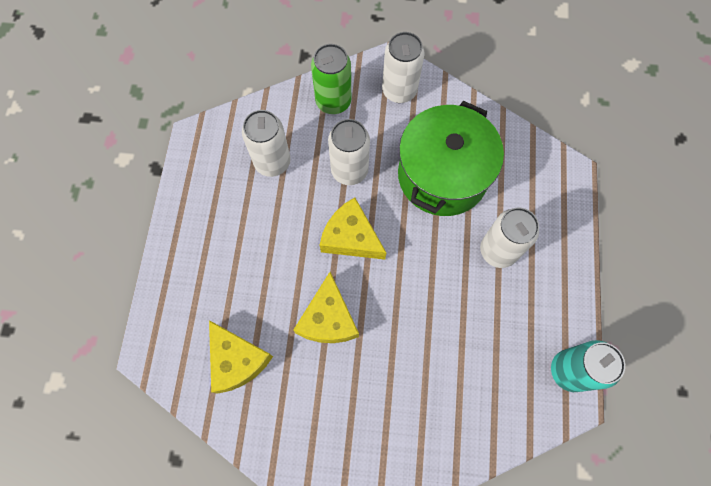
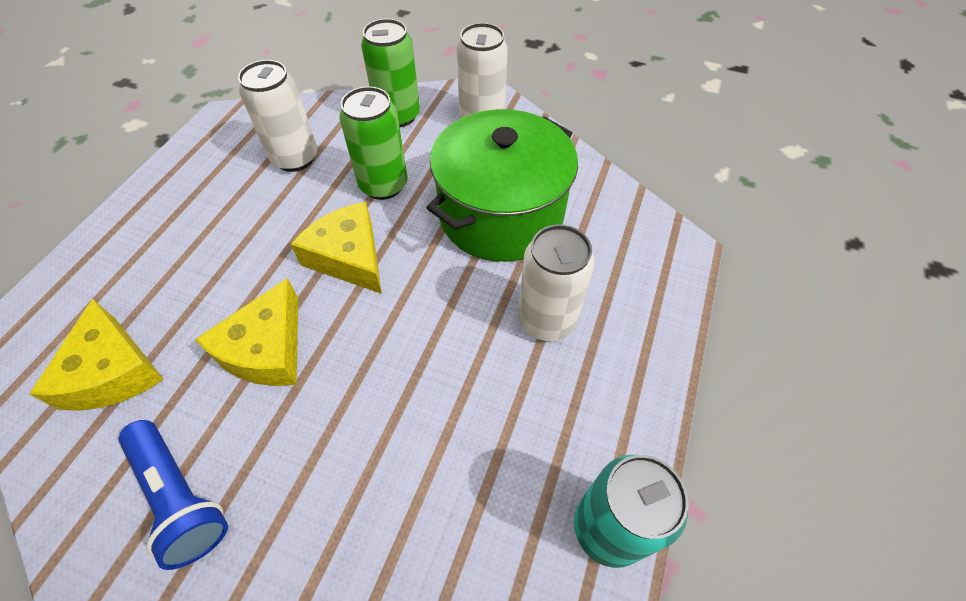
camera: 15 degrees right, 15 degrees down
white can [328,119,370,185] -> green can [339,86,407,200]
none -> blue flashlight [118,420,228,570]

